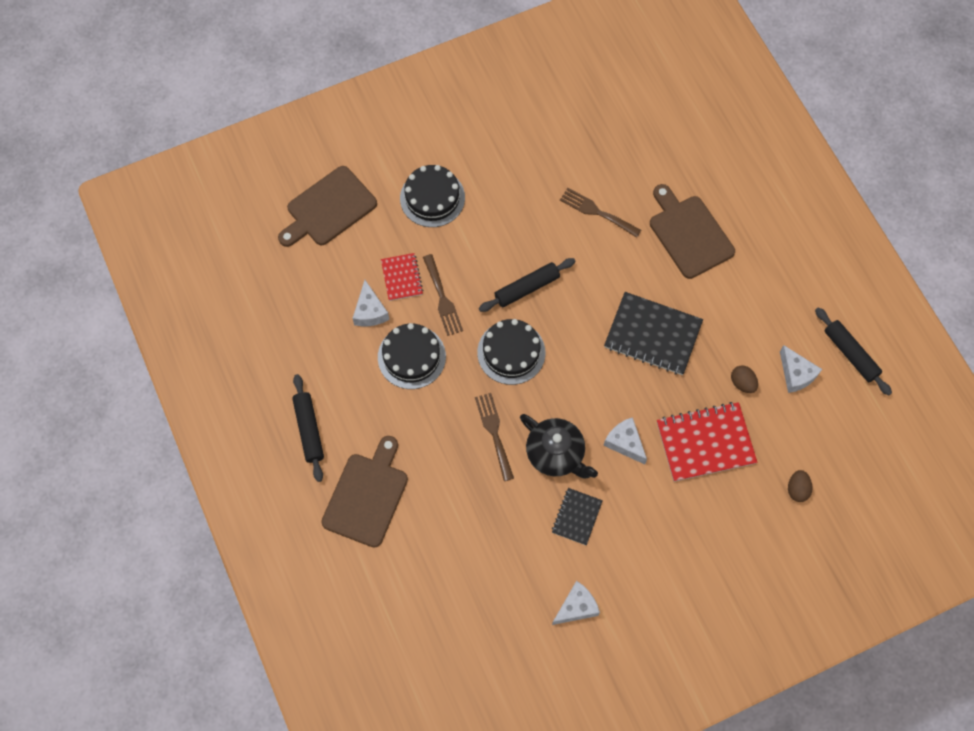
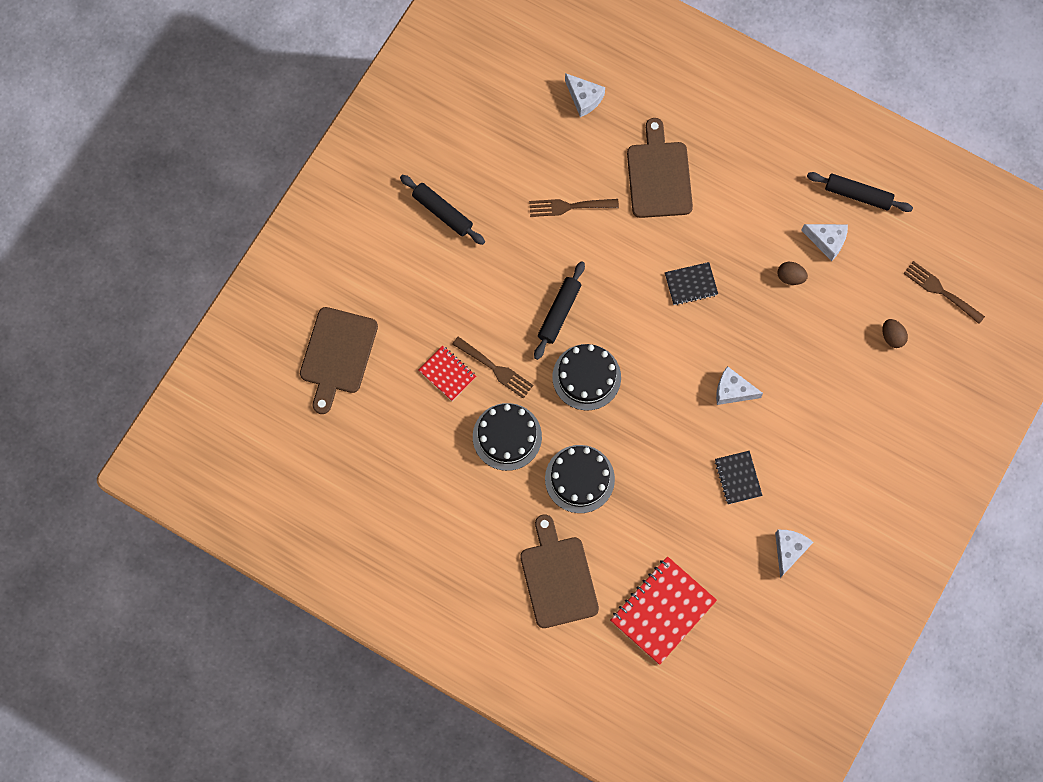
camera: 35 degrees left, 5 degrees up
black rolling pin [292,374,324,482] -> black rolling pin moved to [400,175,485,245]
white cheese [352,280,389,326] -> white cheese moved to [565,73,605,117]
black cake [400,165,465,227] -> black cake moved to [545,445,615,513]
brown fork [475,393,514,481] -> brown fork moved to [903,261,985,324]
black teapot [520,414,598,479] -> none
black notebook [604,292,703,375] -> black notebook [665,262,718,305], size x0.56
brown cutting board [650,184,735,279] -> brown cutting board turned 60 degrees clockwise [627,118,693,218]
red notebook [657,402,757,482] -> red notebook moved to [610,557,717,665]

